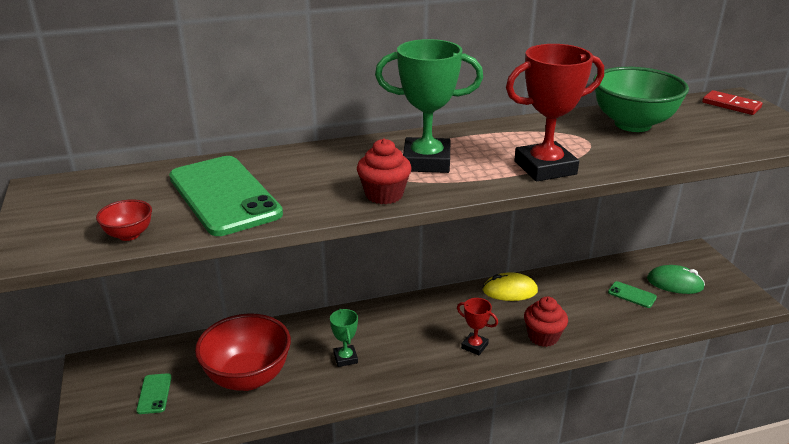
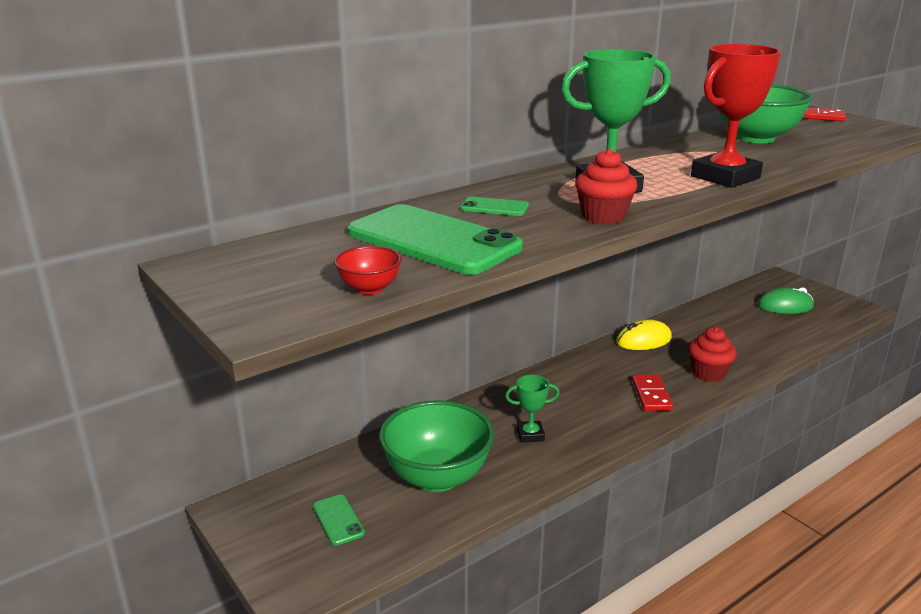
camera: 20 degrees left, 5 degrees down
red bowl [195,313,291,391] -> green bowl [379,400,494,492]
green trophy [330,309,358,367] -> green trophy turned 60 degrees counterclockwise [505,375,560,443]
red trophy [457,298,498,355] -> red domino [632,374,673,411]
green phone [608,281,657,308] -> green phone moved to [460,197,529,216]

